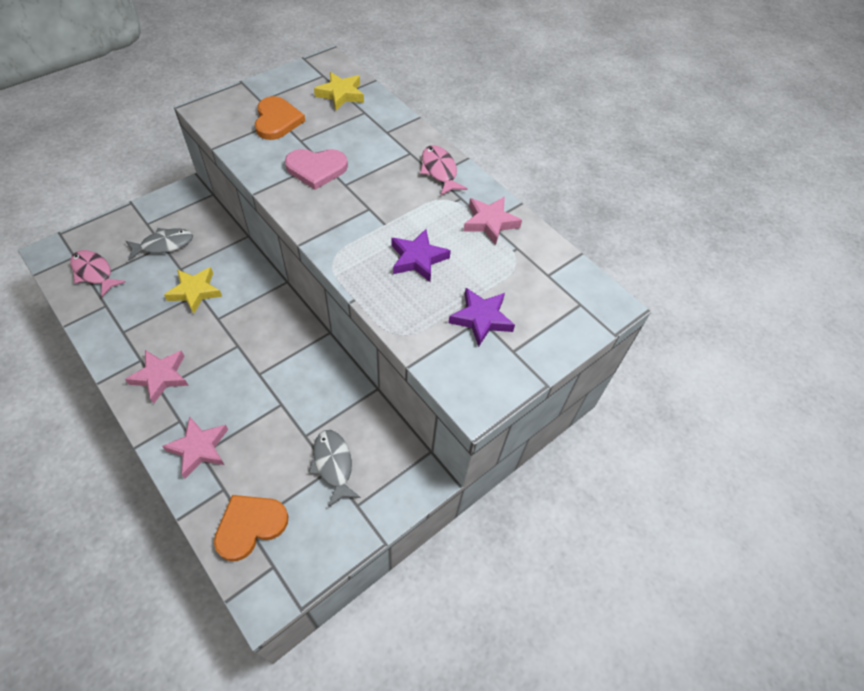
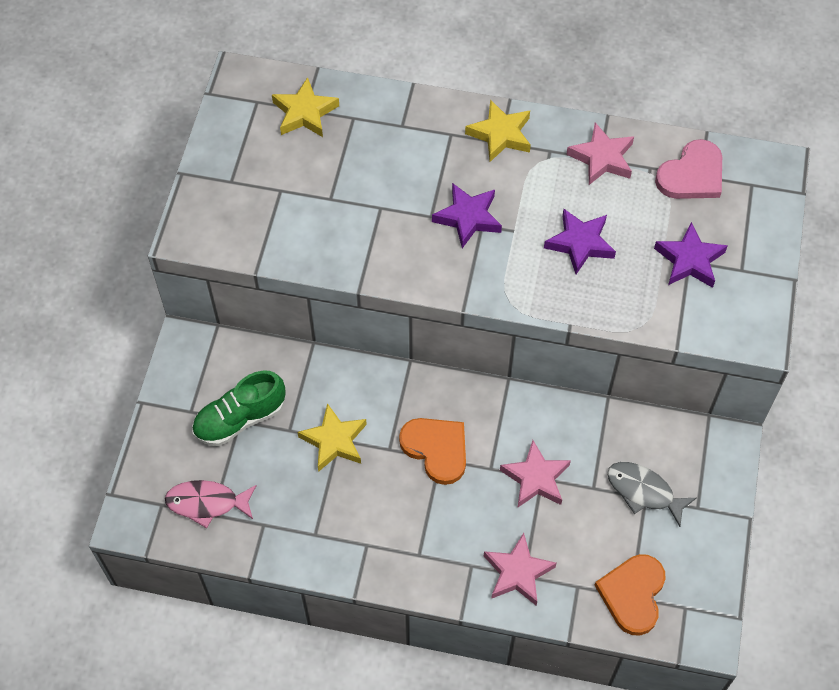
camera: 35 degrees left, 5 degrees up
pink star [125,350,189,404] -> pink star moved to [500,440,571,508]
grey fish [126,228,193,260] -> green shoe [192,371,285,446]
orange heart [255,96,305,140] -> orange heart moved to [399,418,466,485]
pink heart [285,149,348,190] -> pink heart moved to [655,139,722,199]
pink fish [420,145,467,195] -> yellow star [465,100,531,162]
none -> purple star [432,183,502,248]

